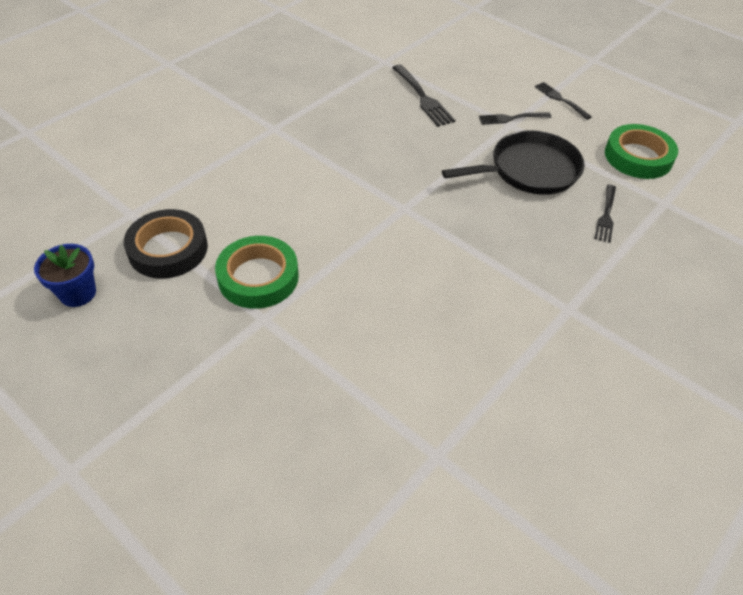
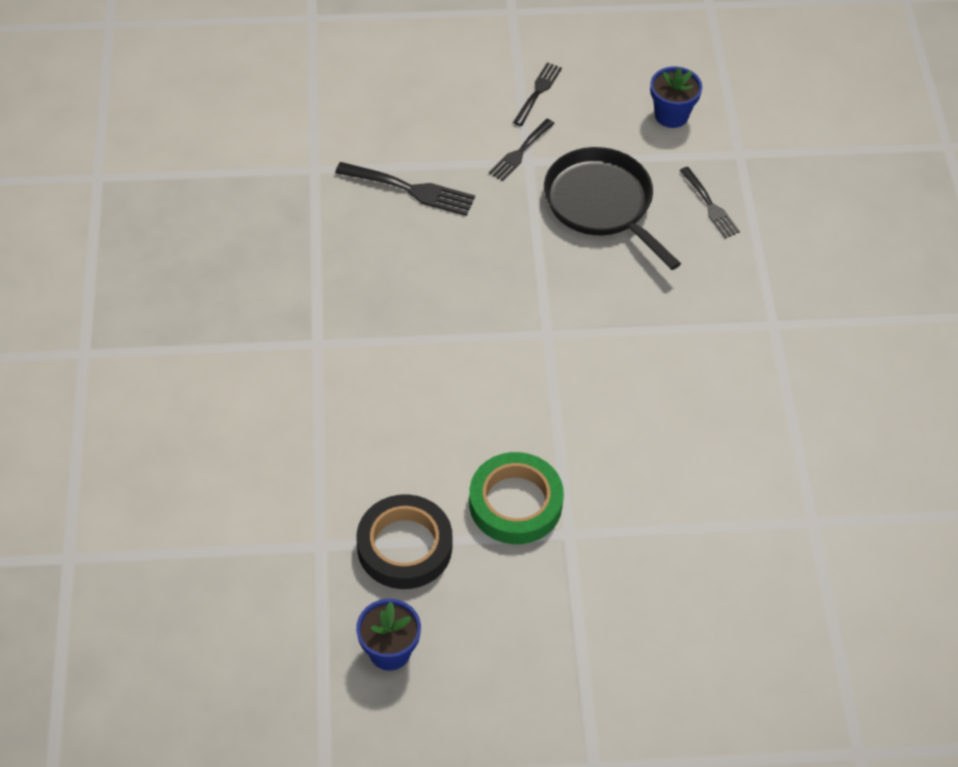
camera: 45 degrees left, 5 degrees up
black pan [442,130,585,195] -> black pan turned 60 degrees counterclockwise [544,147,681,270]
black fork [534,82,592,120] -> black fork turned 105 degrees clockwise [513,62,562,126]
green tape [605,124,678,179] -> blue flower pot [650,67,702,128]

